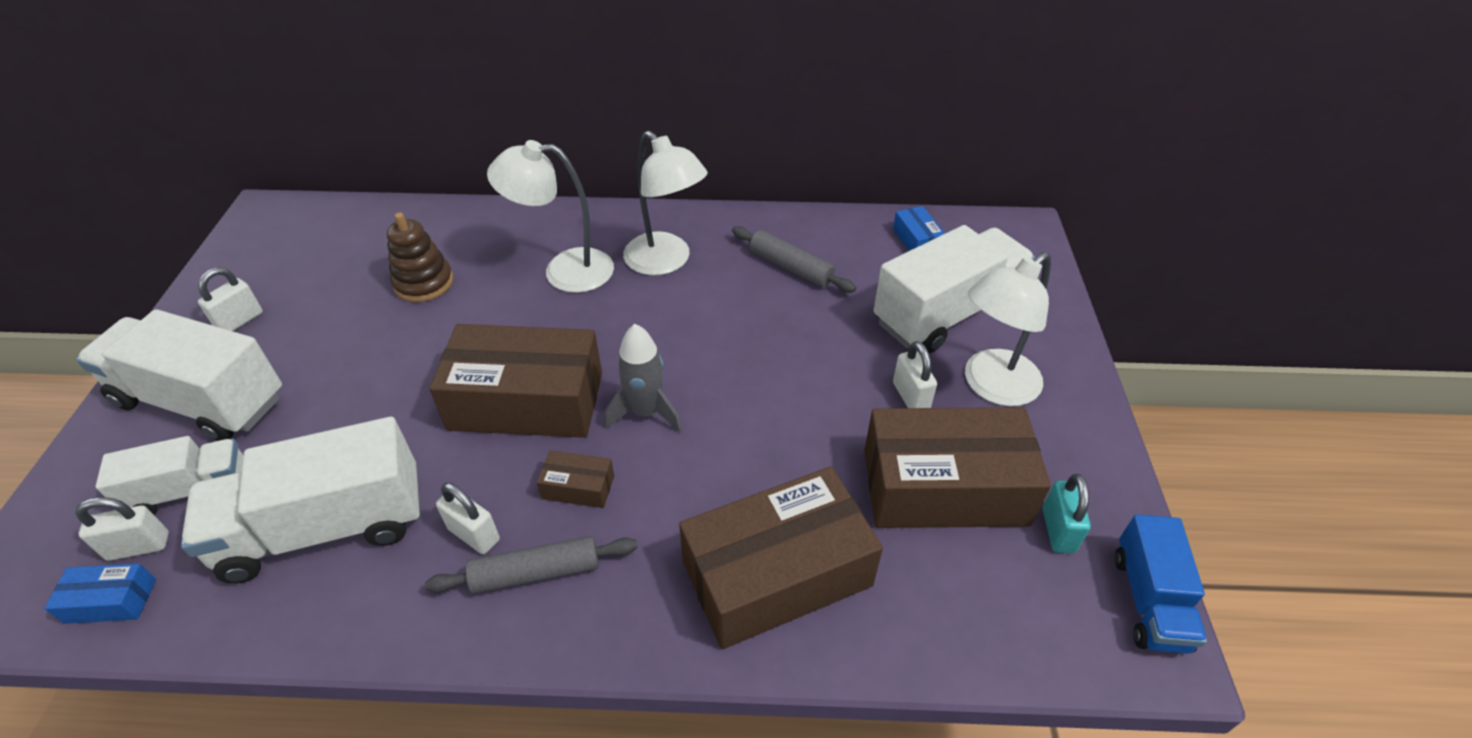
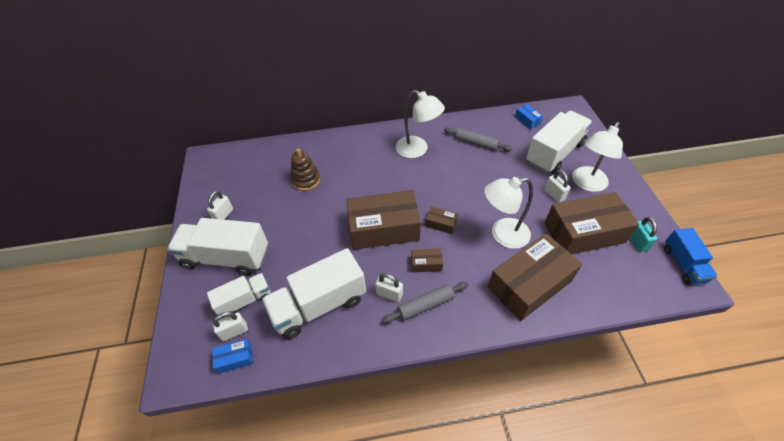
camera: 10 degrees left, 5 degrees up
white lamp [487,140,614,293] -> white lamp moved to [484,177,533,249]
grey rocket [605,324,682,433] -> brown box [425,206,458,234]

